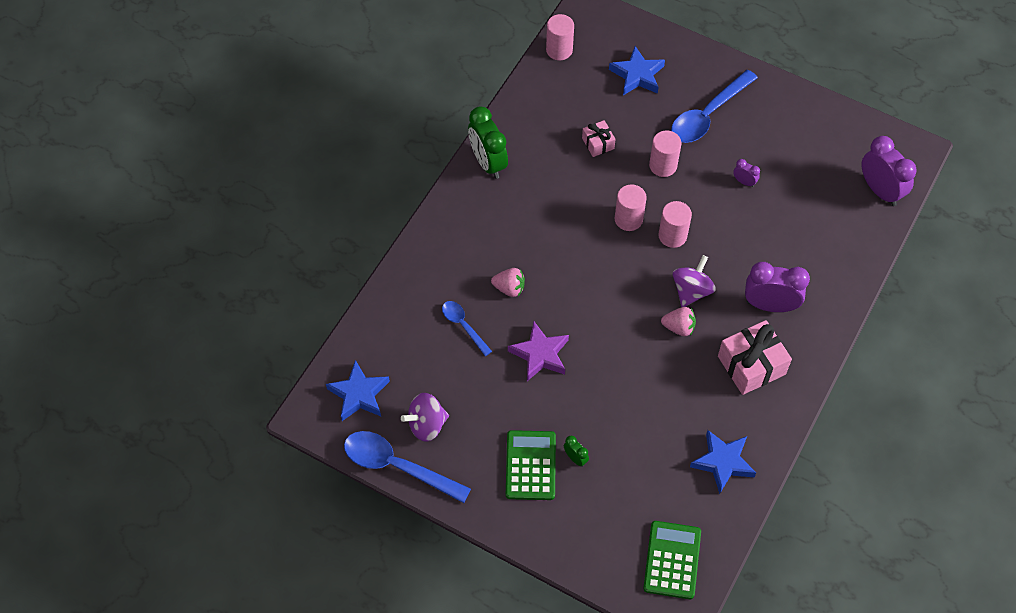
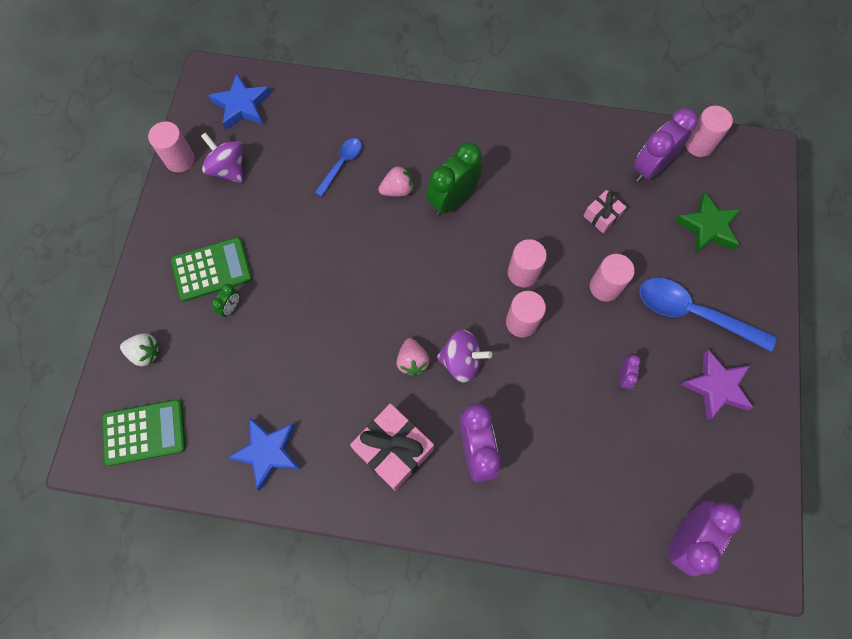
camera: 70 degrees right, 10 degrees up
blue spoon [344,431,471,503] -> pink cylinder [148,121,195,173]
green clock [468,106,508,179] -> green clock moved to [426,142,482,215]
pink strawberry [491,268,525,297] -> pink strawberry turned 105 degrees counterclockwise [378,165,413,196]
purple star [508,322,569,381] -> purple star moved to [680,350,753,420]
blue star [609,46,665,95] -> green star [675,192,742,254]
none -> white strawberry [120,333,159,366]
none -> purple clock [633,108,698,182]

